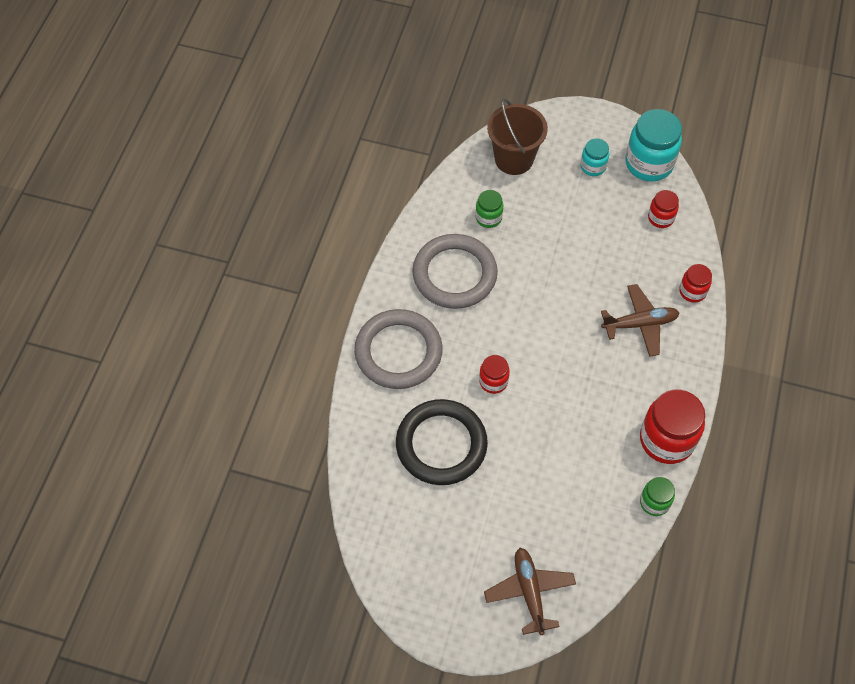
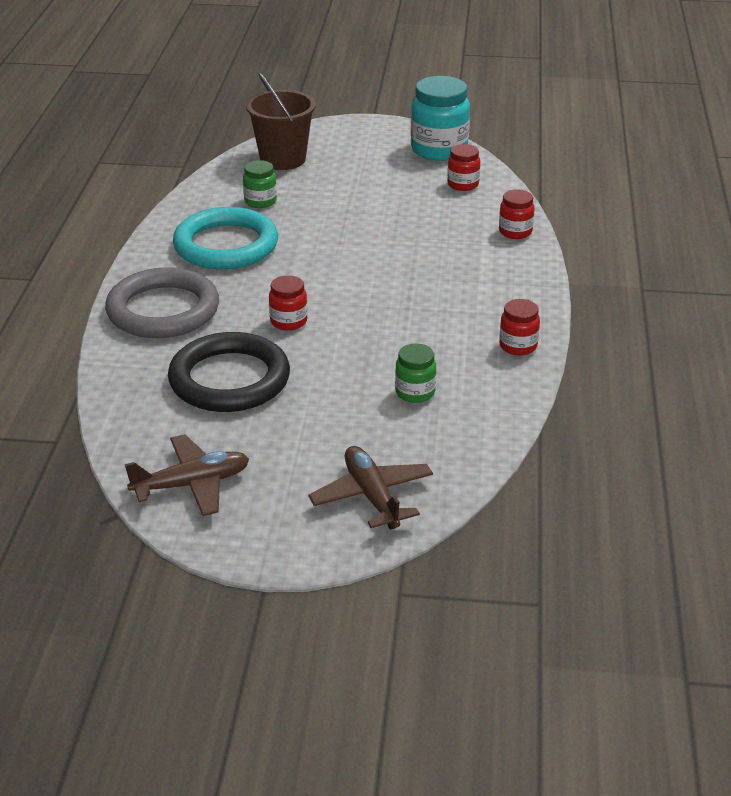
camera: 10 degrees left, 25 degrees down
grey ring [412,234,498,309] -> turquoise ring [173,207,278,269]
turquoise jar [580,138,609,176] -> none
brown plane [601,284,679,357] -> brown plane moved to [125,434,249,516]
red jar [640,390,705,464] -> red jar [499,299,540,355], size x0.53
green jar [640,477,675,516] -> green jar moved to [395,343,436,403]

